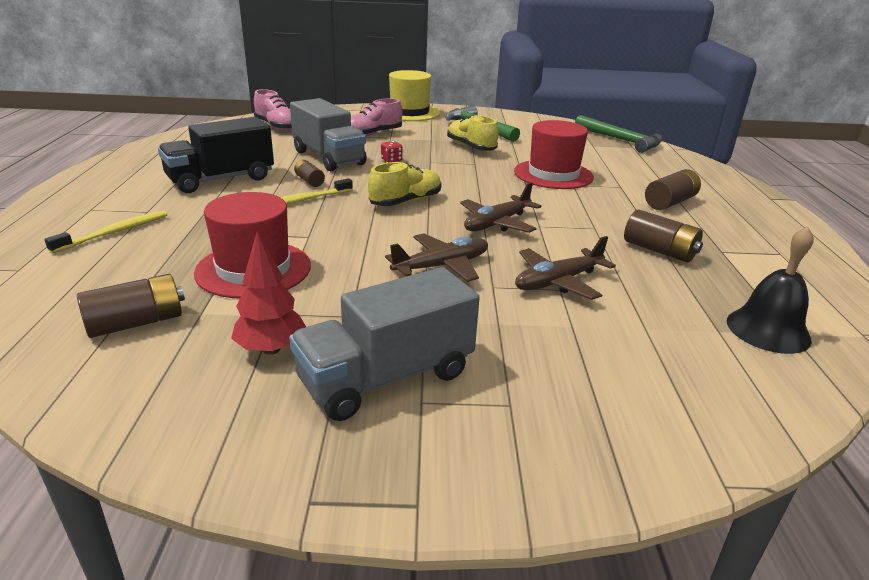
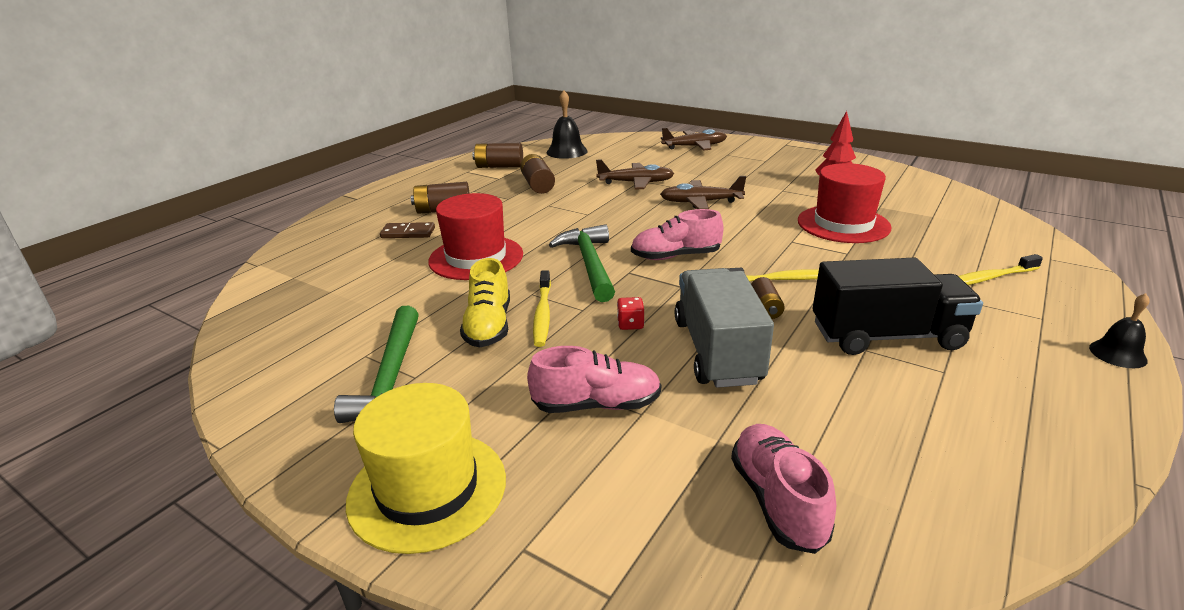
camera: 145 degrees left, 0 degrees up
brown battery [77,274,185,338] -> brown battery moved to [472,143,523,168]
grey truck [289,267,480,421] -> none
yellow shoe [368,162,441,206] -> pink shoe [631,209,724,260]
brown plane [460,182,541,233] -> brown plane moved to [661,128,727,151]
green hammer [575,115,663,153] -> green hammer moved to [549,224,615,302]
none -> brown domino [380,222,435,238]
none -> yellow toothbrush [533,270,551,347]
none -> black bell [1089,293,1150,368]

